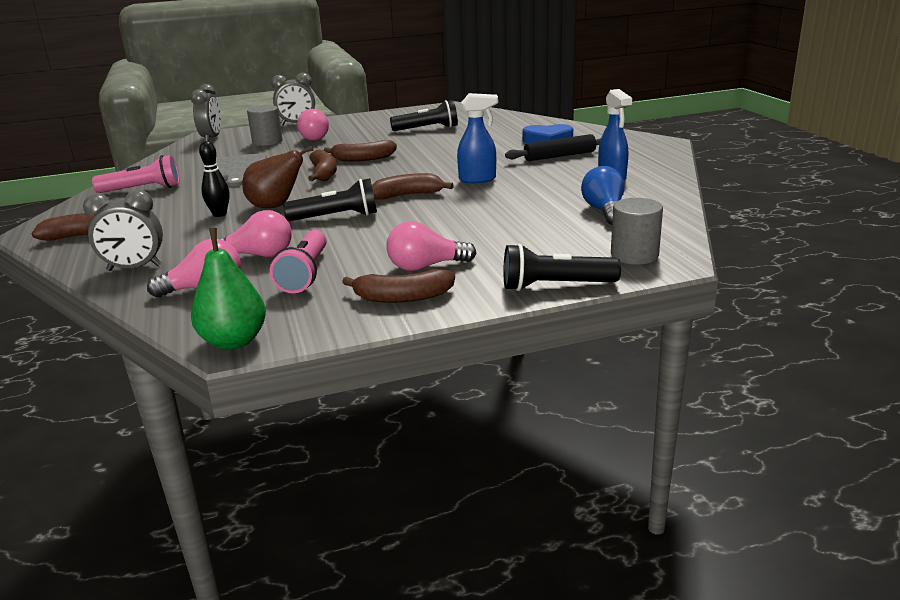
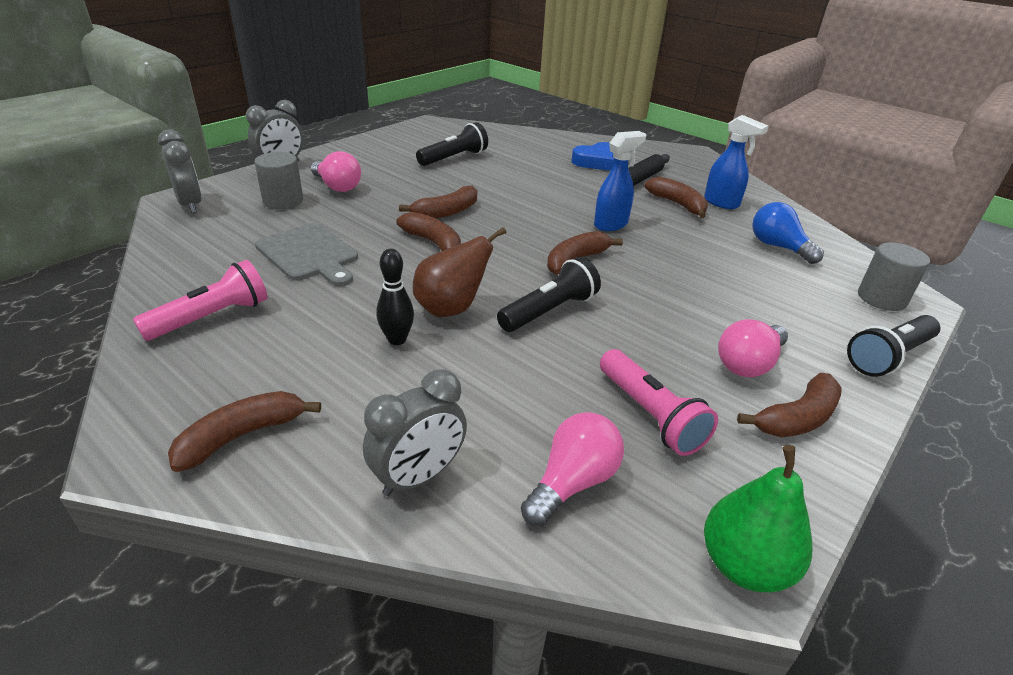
camera: 35 degrees left, 10 degrees up
pink light bulb [221,210,292,257] -> none
none -> brown banana [644,177,708,218]

